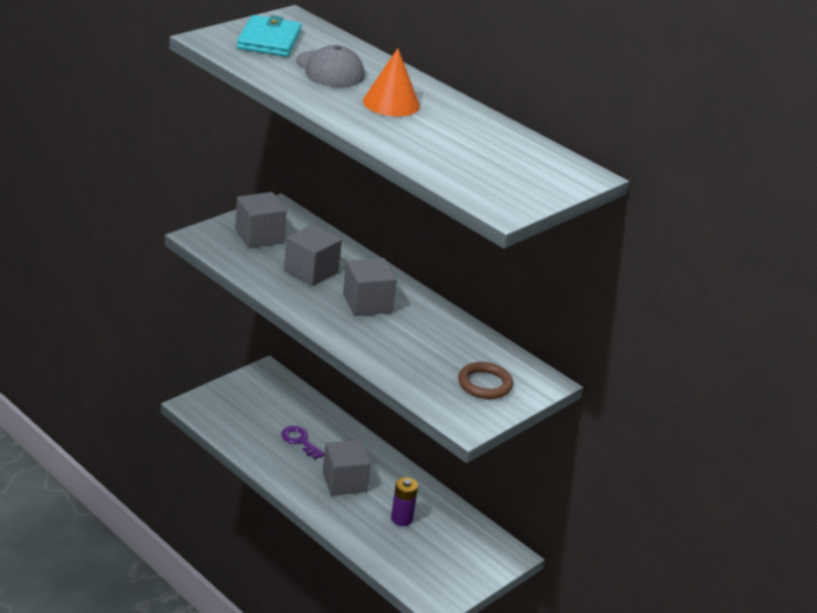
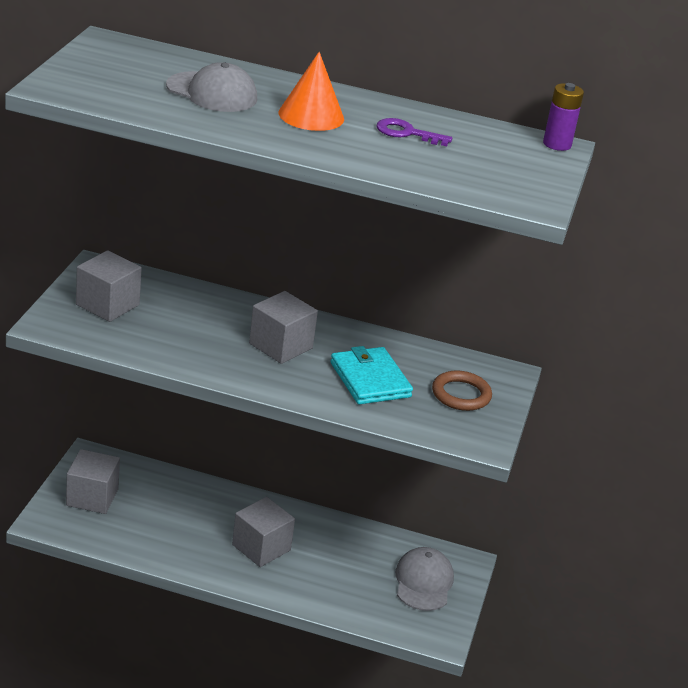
camera: 30 degrees left, 0 degrees up
turquoise wallet [237,15,302,57] -> turquoise wallet moved to [330,346,413,405]
purple key [281,426,324,459] -> purple key moved to [376,118,452,146]
grey cube [284,224,342,286] -> grey cube moved to [66,449,120,514]
purple battery [391,477,418,526] -> purple battery moved to [543,83,584,151]
none -> grey cap [395,547,454,611]

